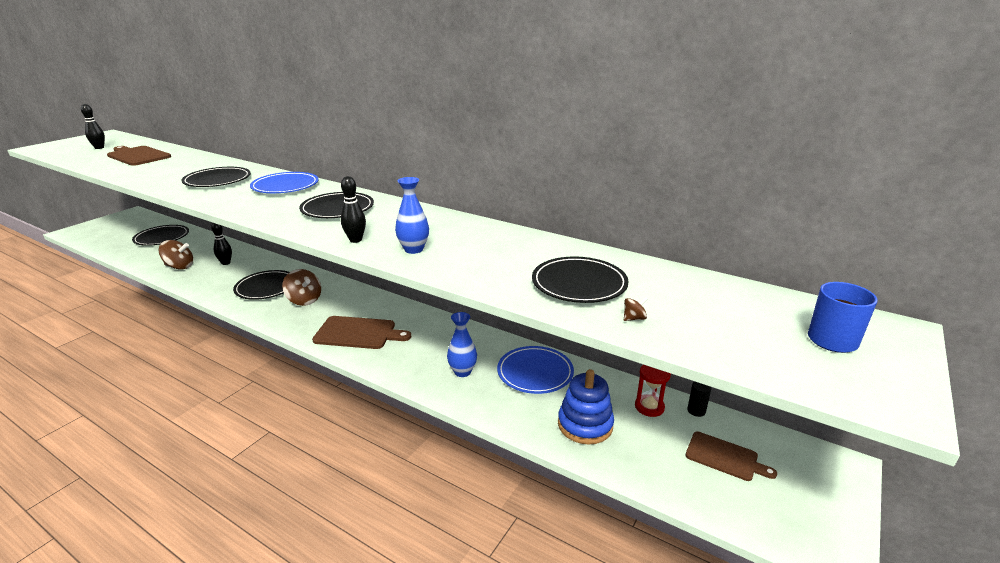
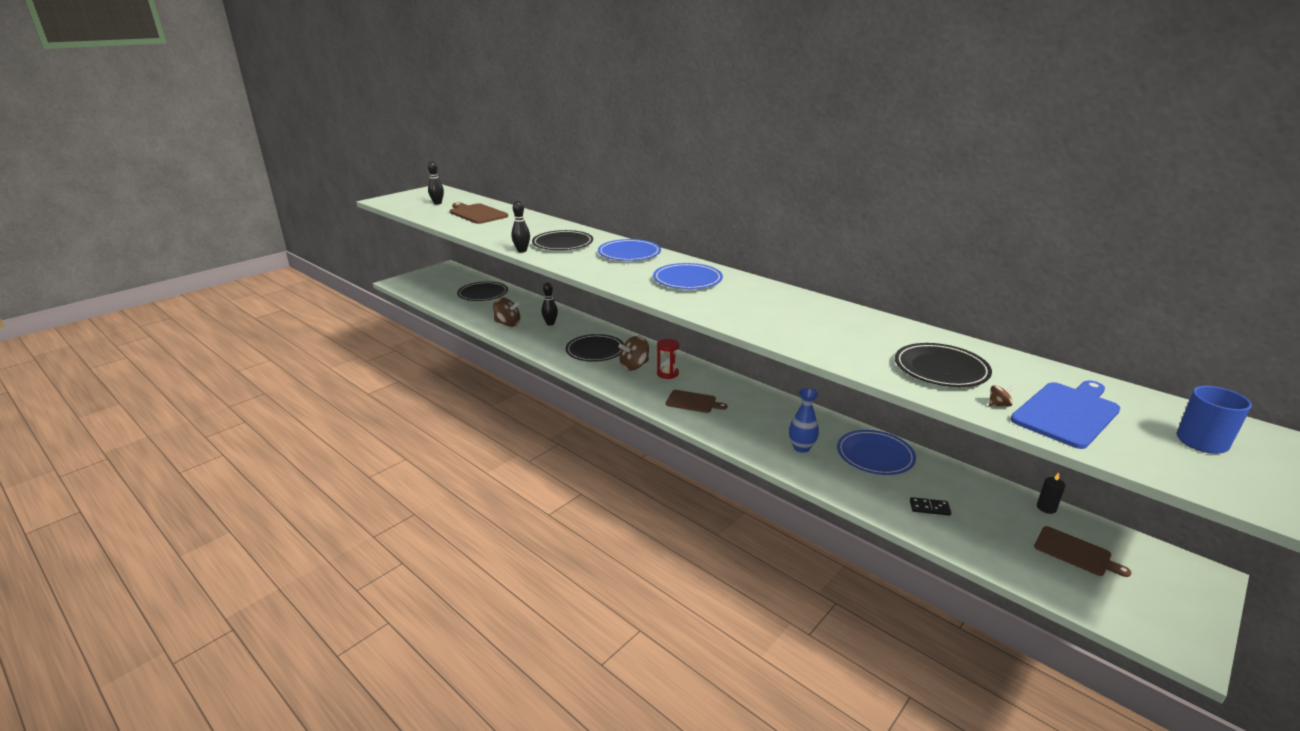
camera: 10 degrees right, 0 degrees up
brown spinning top [282,269,321,306] -> brown spinning top turned 90 degrees clockwise [618,336,649,371]
black plate [299,192,374,218] -> blue plate [653,263,723,289]
brown cutting board [312,316,411,349] -> brown cutting board [666,390,727,413], size x0.65
black bowling pin [341,176,366,243] -> black bowling pin moved to [511,201,530,253]
blue vase [395,177,429,254] -> none
blue stacking toy [558,369,614,445] -> black domino [910,497,951,516]
red hourglass [635,365,671,417] -> red hourglass moved to [657,339,679,379]
none -> blue cutting board [1010,380,1120,449]

